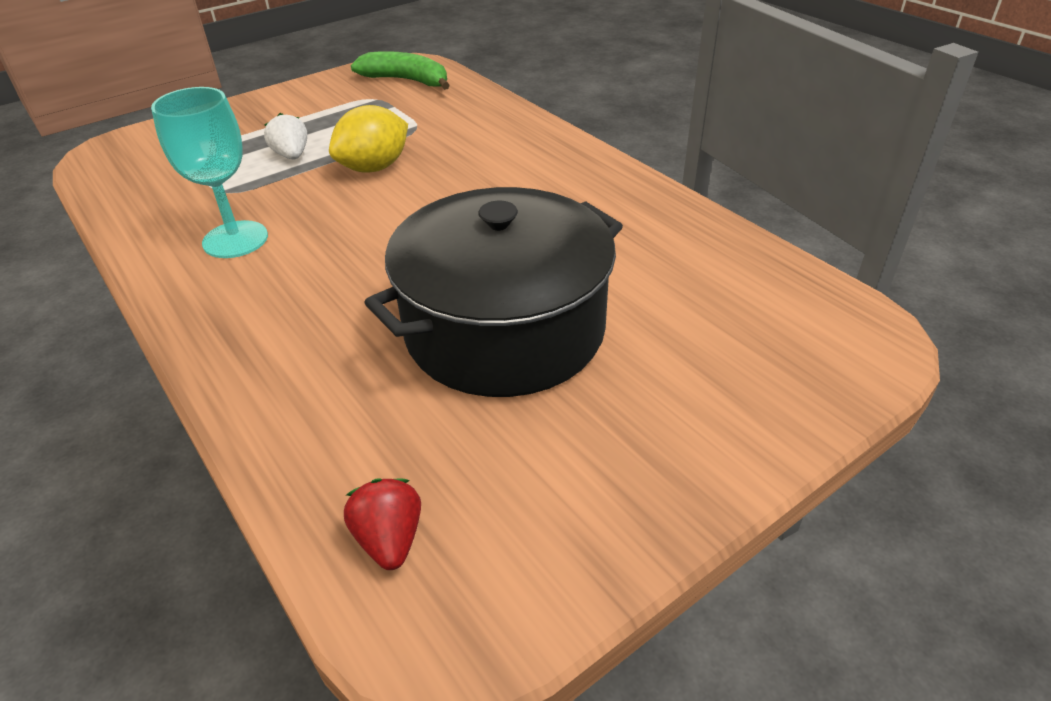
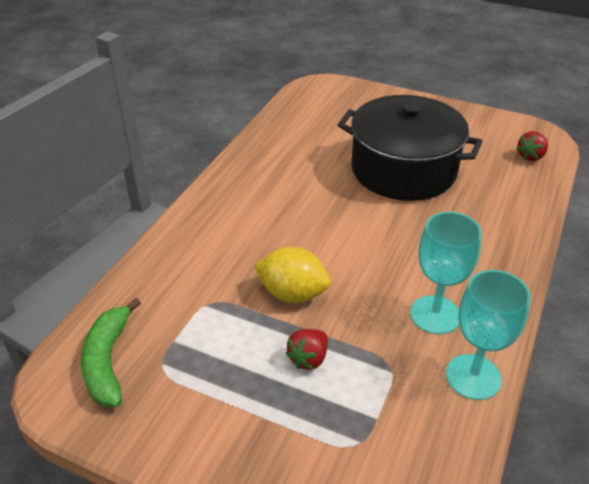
camera: 120 degrees left, 0 degrees up
white strawberry [264,113,307,160] -> red strawberry [285,329,328,370]
none -> turquoise goblet [446,270,531,400]

